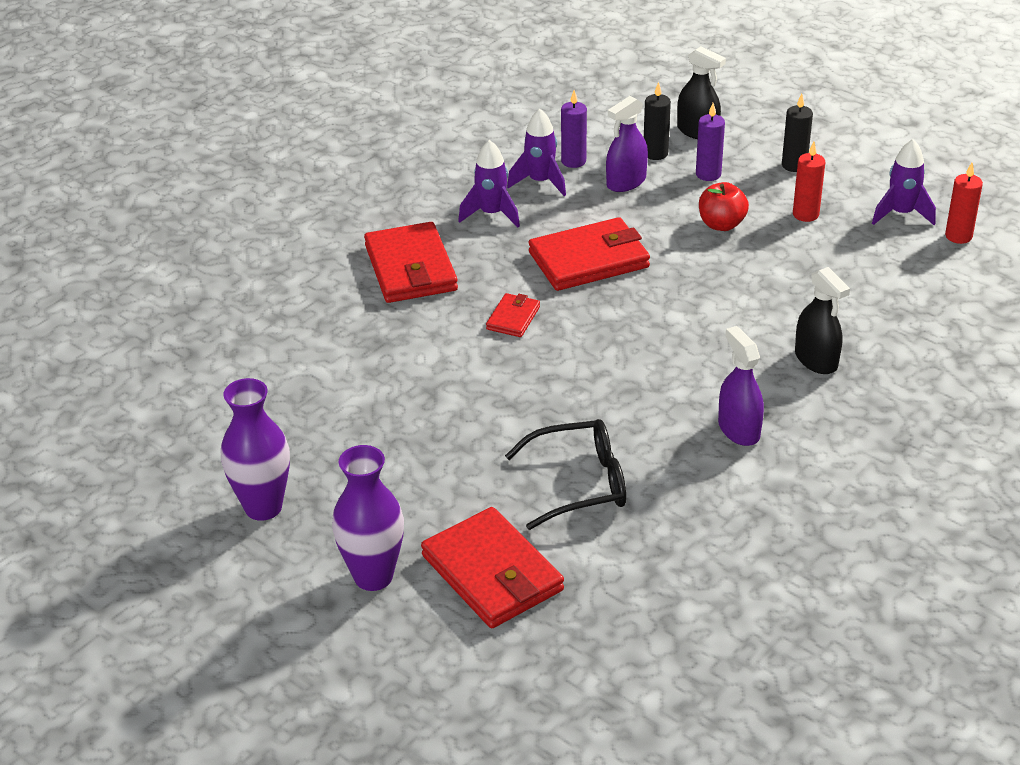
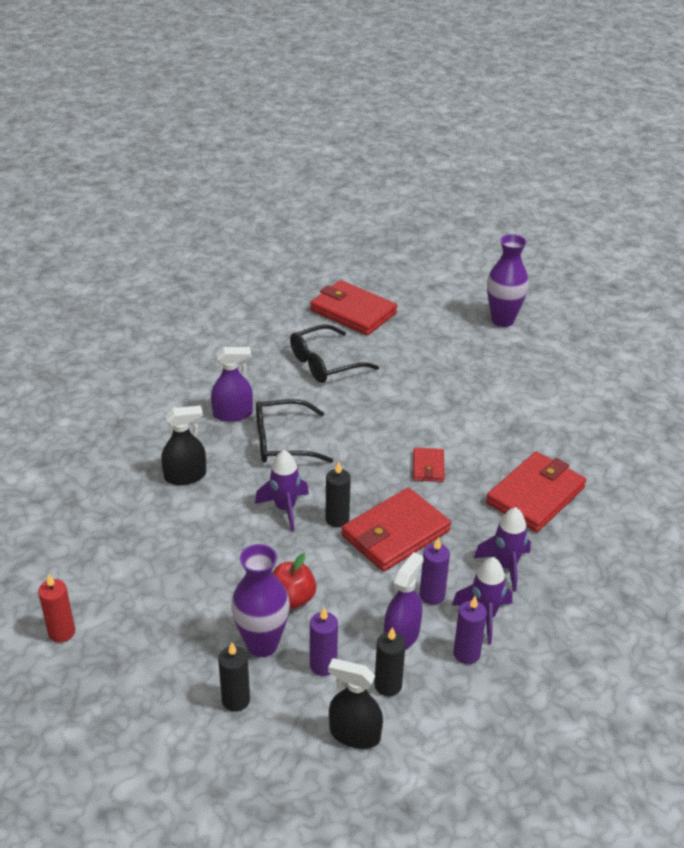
camera: 160 degrees right, 0 degrees up
purple vase [332,445,404,591] -> purple vase moved to [231,544,290,657]
red wallet [364,222,458,303] -> red wallet turned 75 degrees clockwise [486,452,586,532]
purple spray bottle [718,326,764,446] -> purple spray bottle turned 60 degrees counterclockwise [211,347,253,422]
red candle [793,142,825,222] -> none
black spray bottle [795,267,850,374] -> black spray bottle turned 120 degrees clockwise [161,405,206,485]
purple rocket [872,139,936,225] -> purple rocket moved to [255,450,309,531]
none -> black glasses [256,399,333,463]
none -> black candle [326,461,351,527]
none -> purple candle [420,537,450,605]

